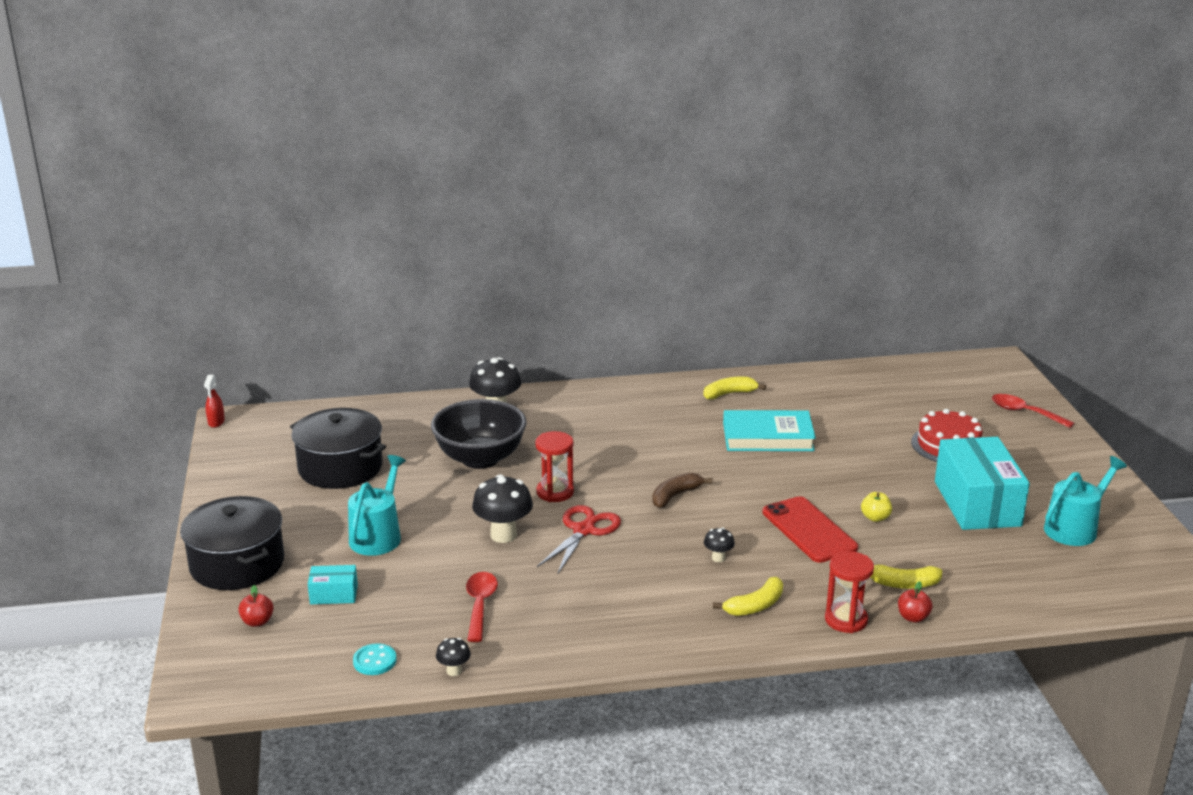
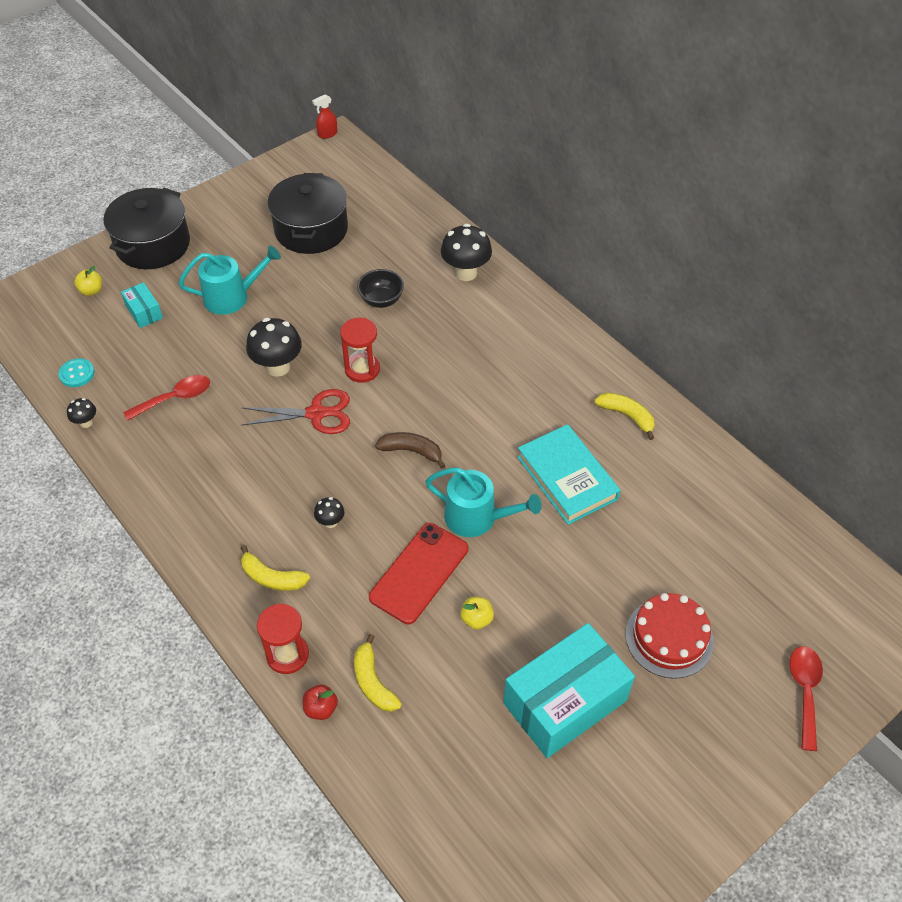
camera: 60 degrees right, 25 degrees up
red apple [238,585,274,627] -> yellow apple [74,266,102,296]
black bowl [431,399,527,469] -> black bowl [357,269,404,308], size x0.53
turquoise watering can [1044,456,1127,546] -> turquoise watering can moved to [425,468,542,537]

